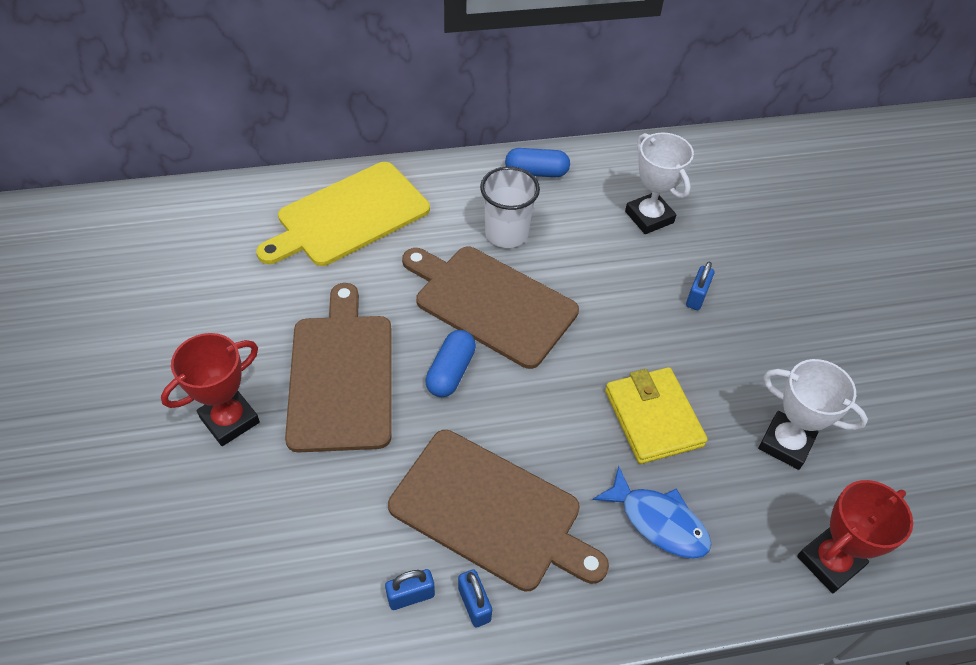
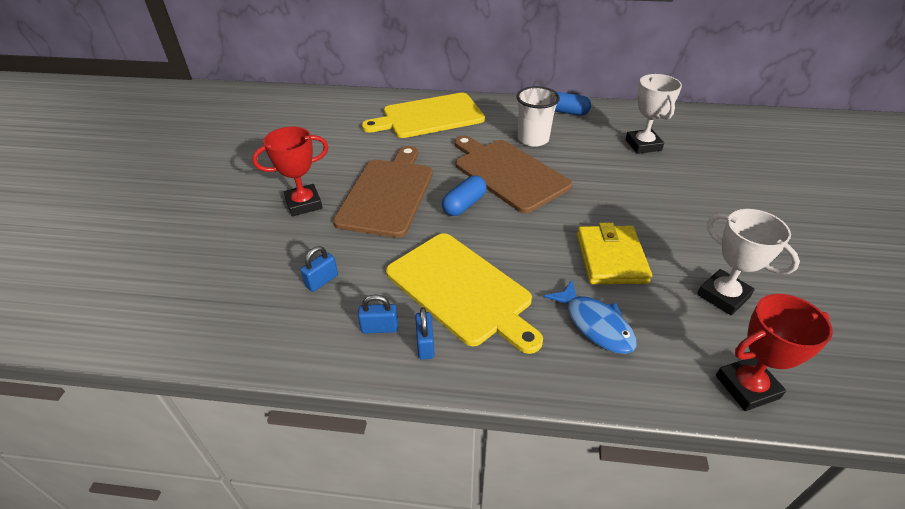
camera: 20 degrees right, 10 degrees down
brown cutting board [388,430,609,591] -> yellow cutting board [386,233,543,354]
blue padlock [686,262,714,310] -> blue padlock moved to [300,246,338,292]

